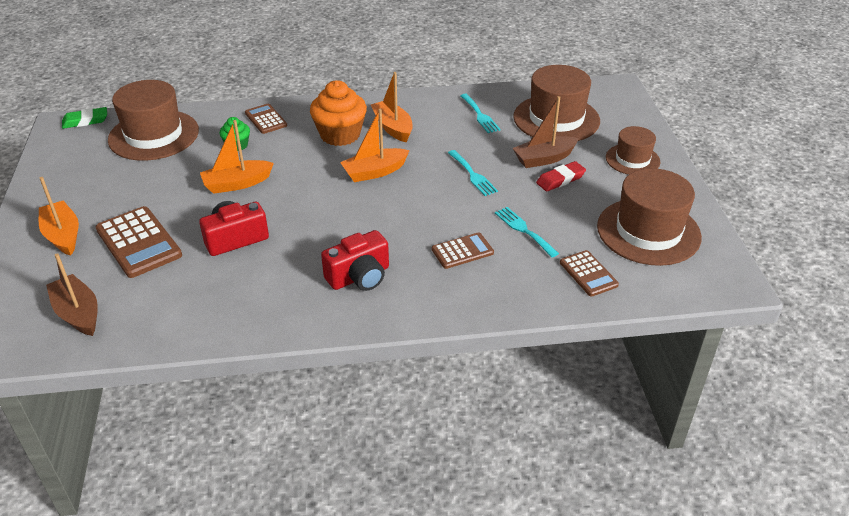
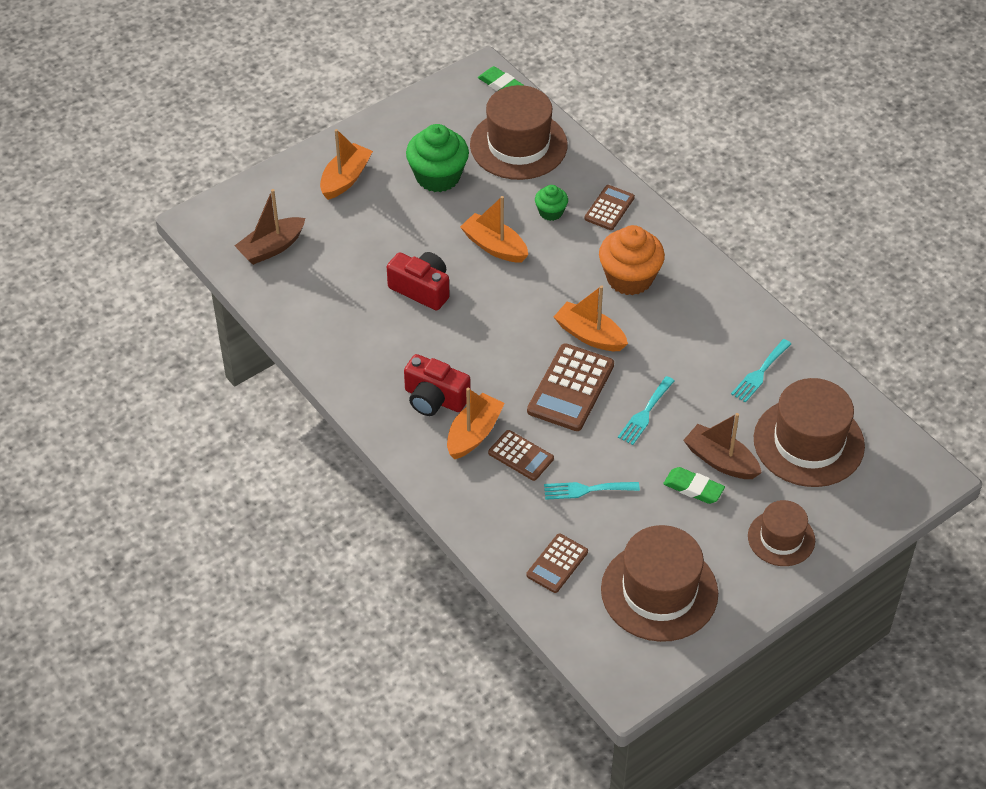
camera: 60 degrees right, 10 degrees up
brown boat [46,253,98,336] -> brown boat turned 150 degrees counterclockwise [235,189,305,265]
brown calculator [96,206,182,278] -> brown calculator moved to [527,343,614,431]
orange boat [371,72,413,142] -> orange boat moved to [447,388,505,459]
turquoise fork [495,207,559,257] -> turquoise fork turned 120 degrees counterclockwise [544,482,640,500]
red eraser [536,161,586,191] -> green eraser [663,467,725,504]
none -> green cupcake [406,124,469,192]

